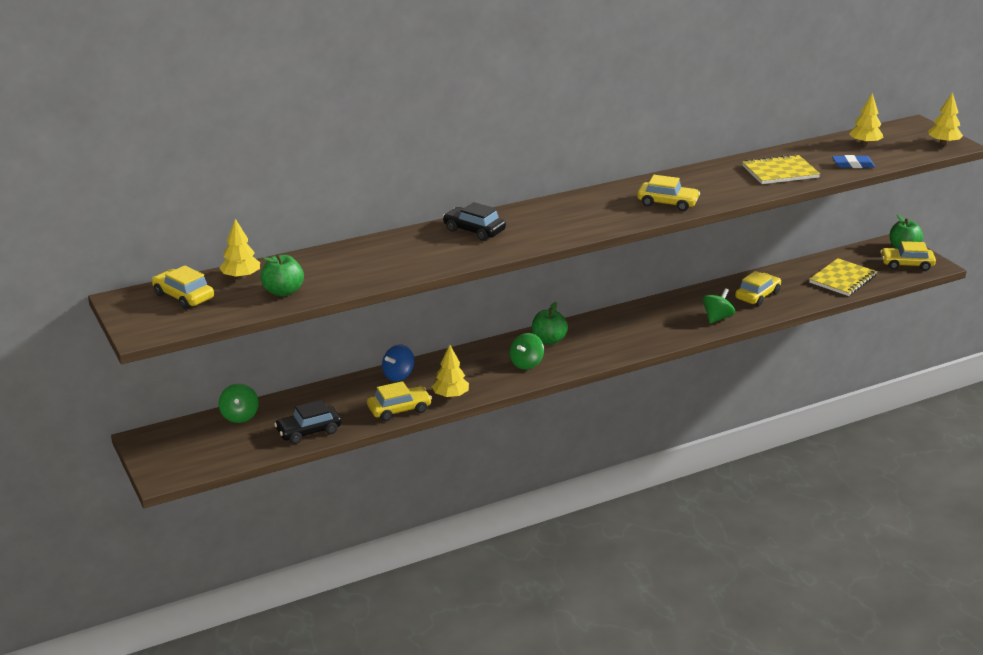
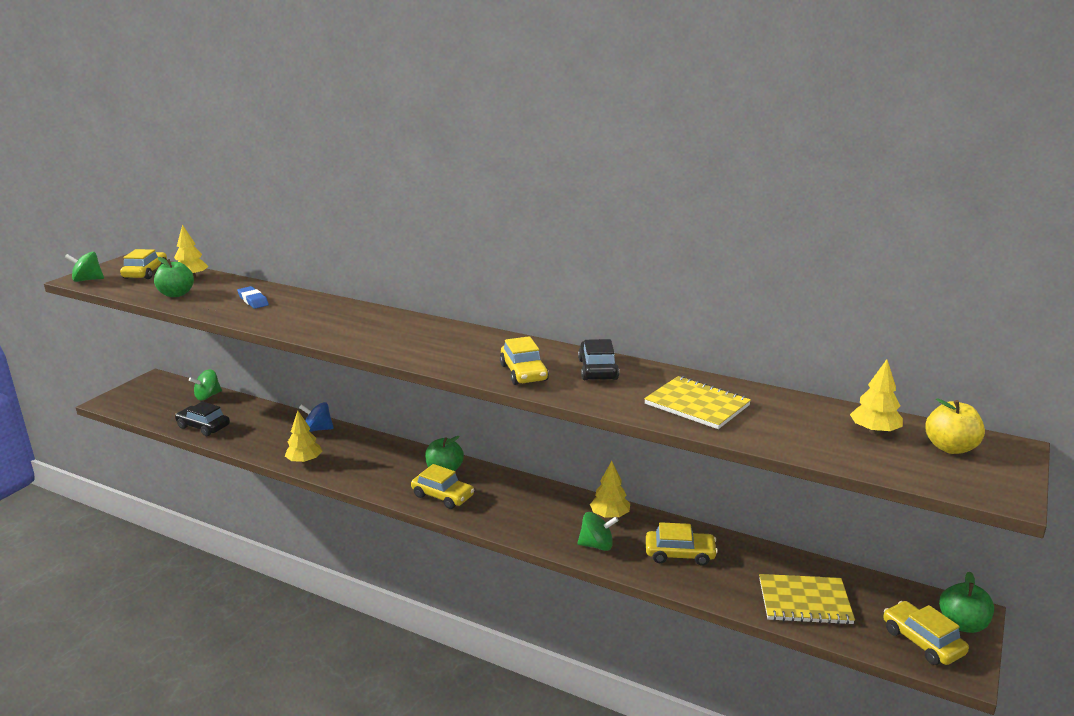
camera: 55 degrees right, 5 degrees down
yellow car [367,381,432,421] -> yellow car moved to [411,464,474,509]
black car [443,202,506,241] -> black car moved to [578,339,619,380]
green spinning top [510,333,544,370] -> green spinning top moved to [65,252,104,282]
blue eraser [832,155,875,168] -> blue eraser moved to [237,286,269,309]
yellow tree [928,92,963,145] -> yellow tree moved to [590,461,630,518]
none -> yellow apple [925,398,985,454]

